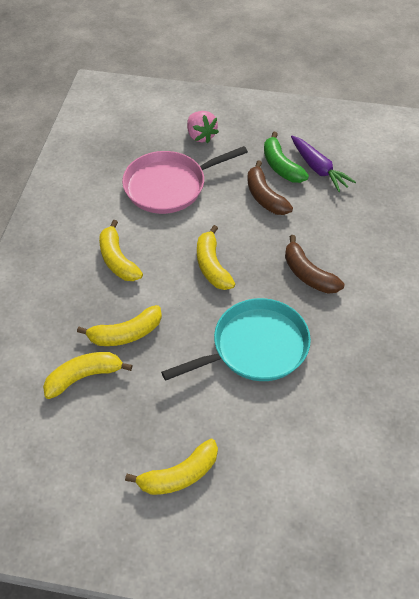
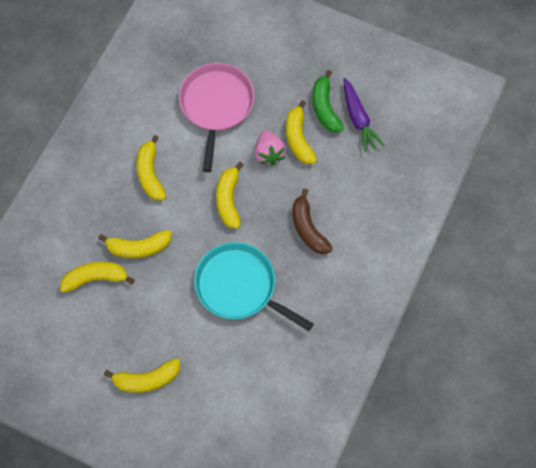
camera: 15 degrees right, 15 degrees up
pink pan [122,146,248,214] -> pink pan turned 105 degrees clockwise [179,63,254,172]
turquoise pan [161,298,311,381] -> turquoise pan turned 135 degrees counterclockwise [194,242,314,331]
pink strawberry [187,111,219,143] -> pink strawberry moved to [255,131,286,166]
brown banana [247,160,293,215] -> yellow banana [286,100,317,164]

